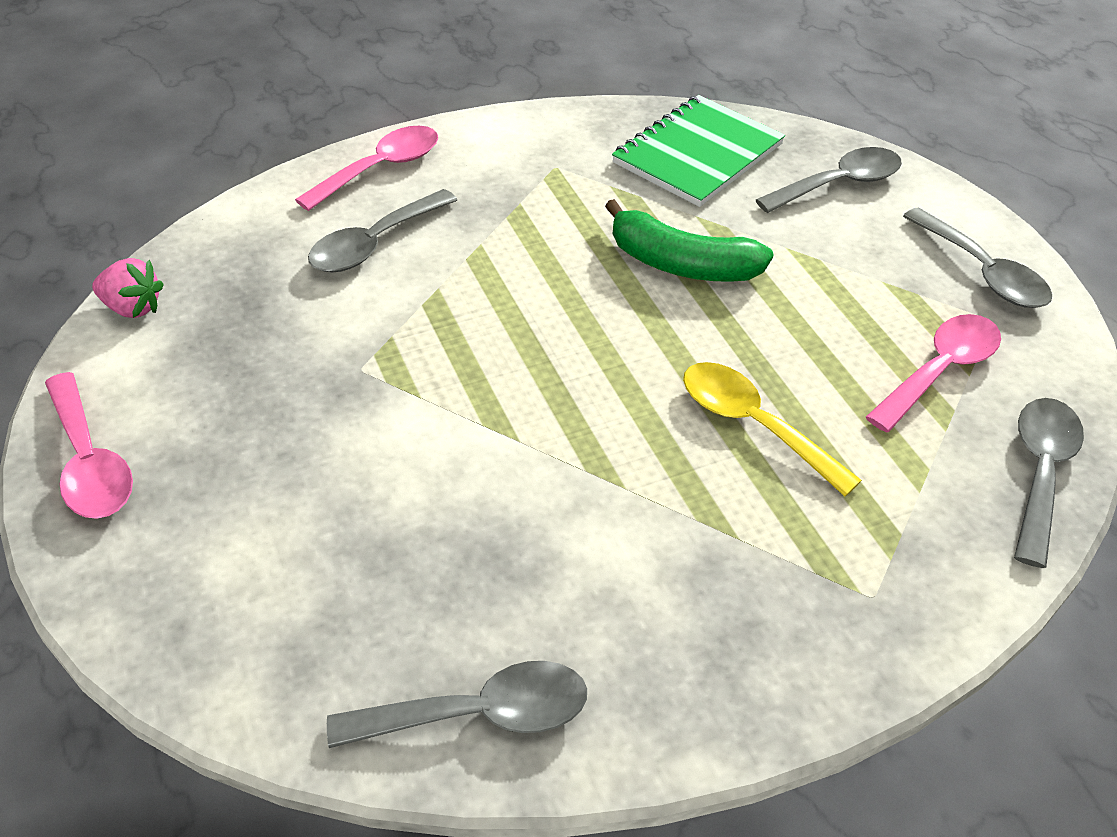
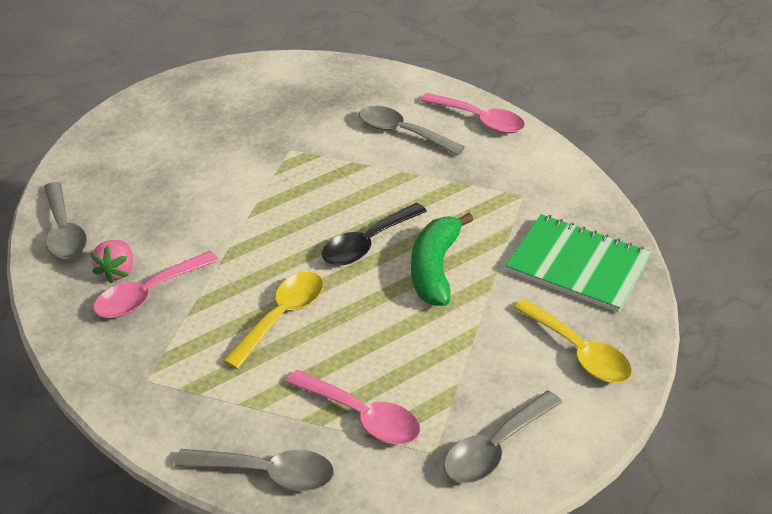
camera: 80 degrees right, 5 degrees down
pink spoon [45,372,133,519] -> pink spoon moved to [93,251,219,318]
pink strawberry [92,258,164,318] -> pink strawberry moved to [90,240,133,284]
grey spoon [756,147,902,213] -> yellow spoon [513,299,632,383]
none -> black spoon [322,203,427,266]

